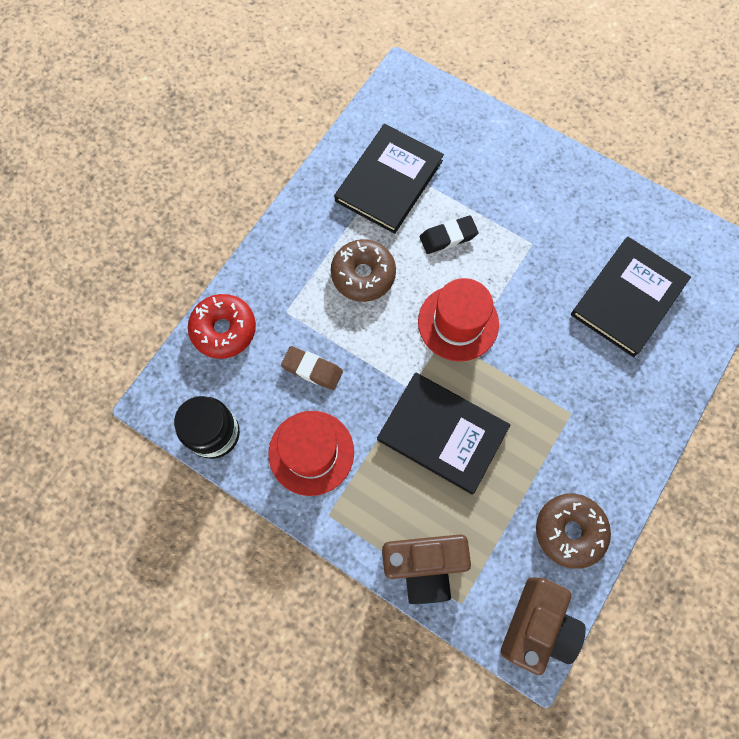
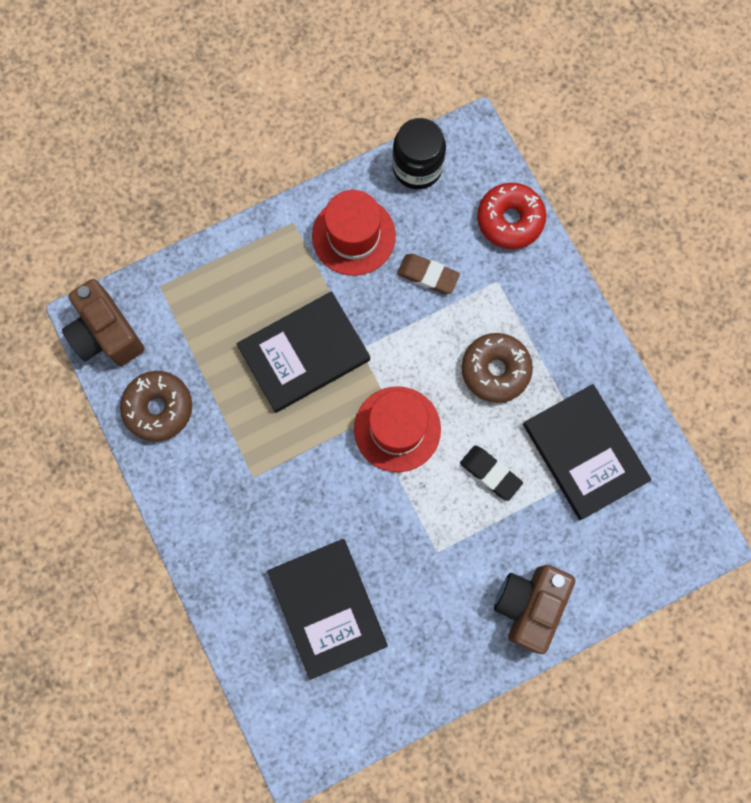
camera: 120 degrees right, 5 degrees up
brown eraser [281,346,343,390] -> brown eraser turned 60 degrees clockwise [397,254,460,294]
brown camera [382,534,471,605] -> brown camera moved to [494,565,575,654]
black eraser [420,215,478,254] -> black eraser turned 60 degrees counterclockwise [460,445,523,501]

